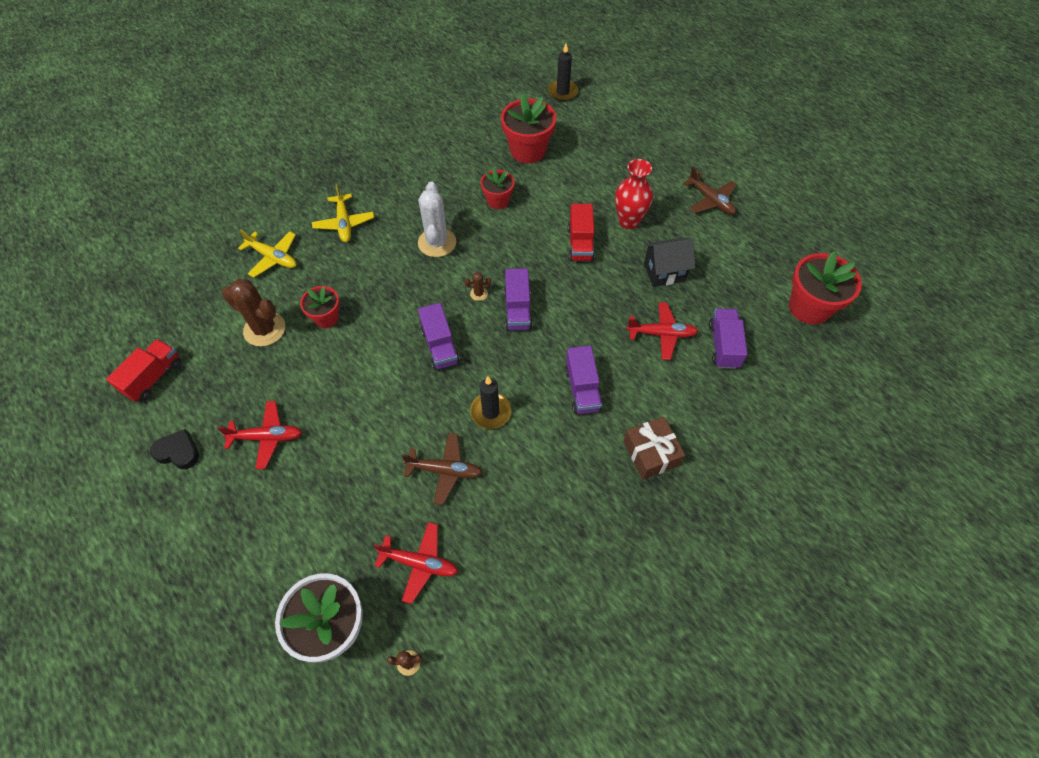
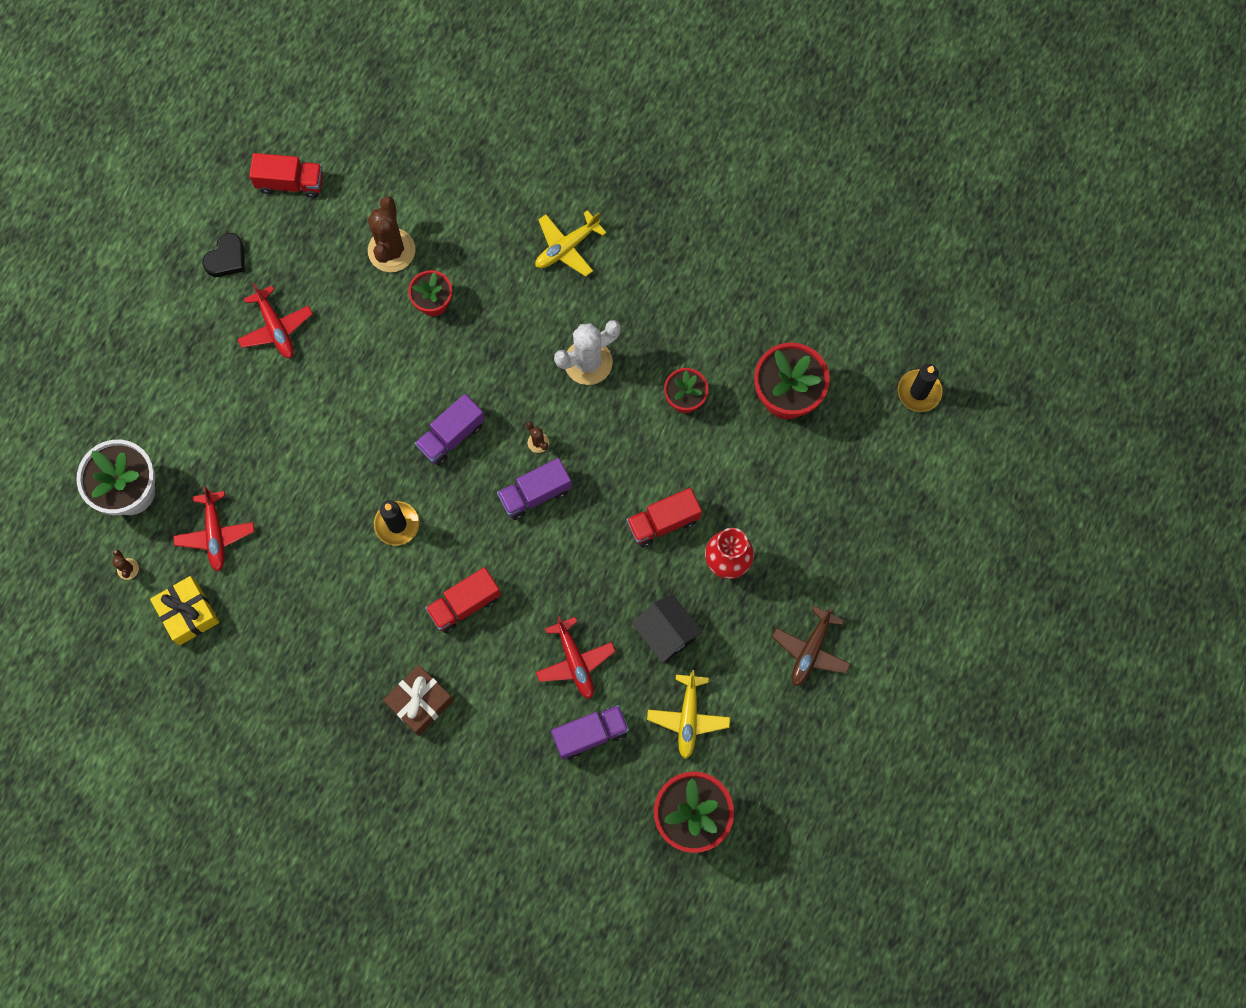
camera: 65 degrees right, 15 degrees up
black heart [150,429,199,469] -> black heart turned 45 degrees clockwise [202,233,245,277]
yellow plane [238,229,297,277] -> yellow plane moved to [647,670,730,759]
brown plane [402,433,483,505] -> none
purple truck [565,346,602,414] -> red truck [425,567,501,633]
none -> yellow gift [150,576,219,645]

